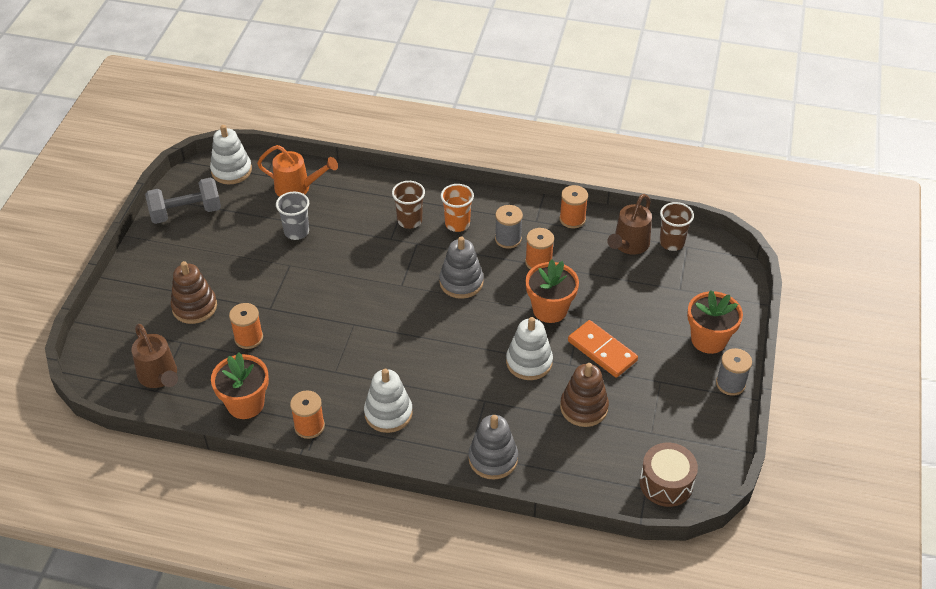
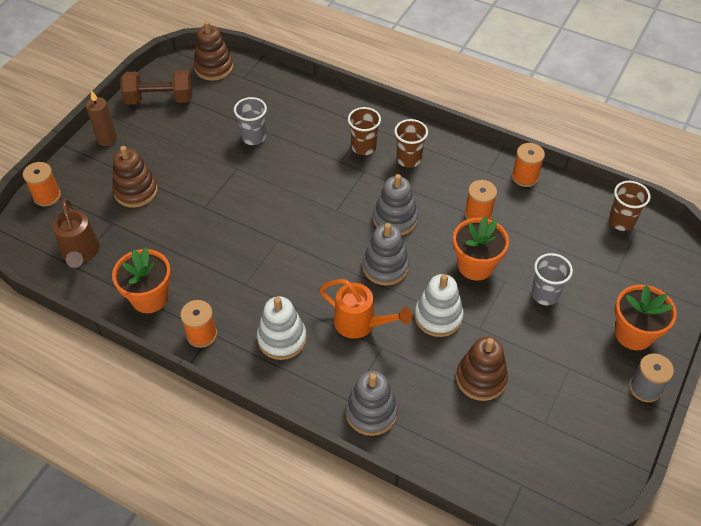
camera: 15 degrees right, 5 degrees up
grey dumbbell [145,177,221,224] -> brown dumbbell [120,70,192,104]
white stacking toy [210,125,252,184] -> brown stacking toy [194,21,233,81]
orange spool [229,303,263,349] -> orange spool moved to [23,162,61,206]
orange watering can [257,145,338,197] -> orange watering can moved to [319,279,412,339]
orange cup [441,184,474,232] -> brown cup [394,119,428,168]
grey spool [495,205,523,249] -> none
orange domino [568,320,638,378] -> none
brown watering can [607,194,652,255] -> none
brown drum [640,443,698,507] -> none
none -> brown candle [86,90,117,146]
none -> grey stacking toy [362,223,409,286]
none -> grey cup [531,253,573,305]

